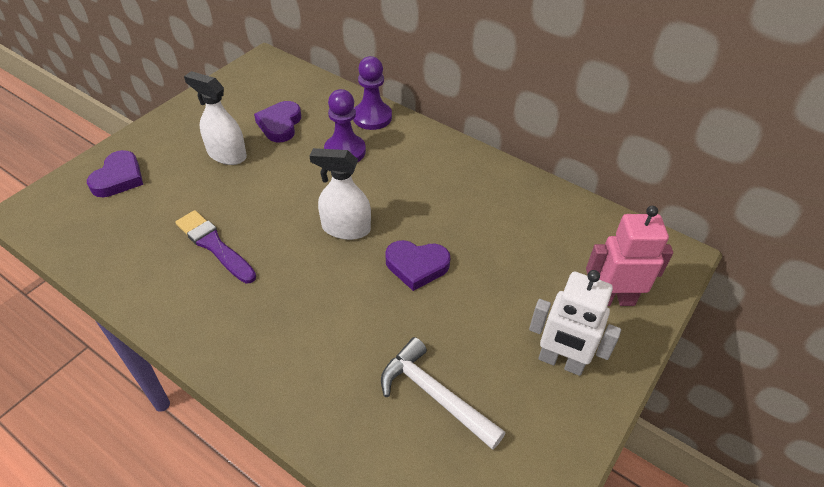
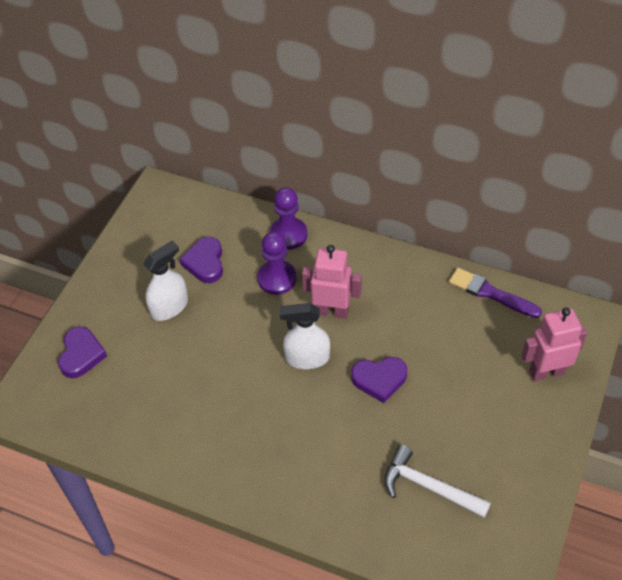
camera: 10 degrees left, 5 degrees up
purple brush [175,210,256,283] -> purple brush moved to [449,268,542,318]
white spray bottle [184,71,247,165] -> white spray bottle turned 120 degrees clockwise [143,241,188,321]
white robot [529,270,621,376] -> none
none -> pink robot [302,245,362,319]

